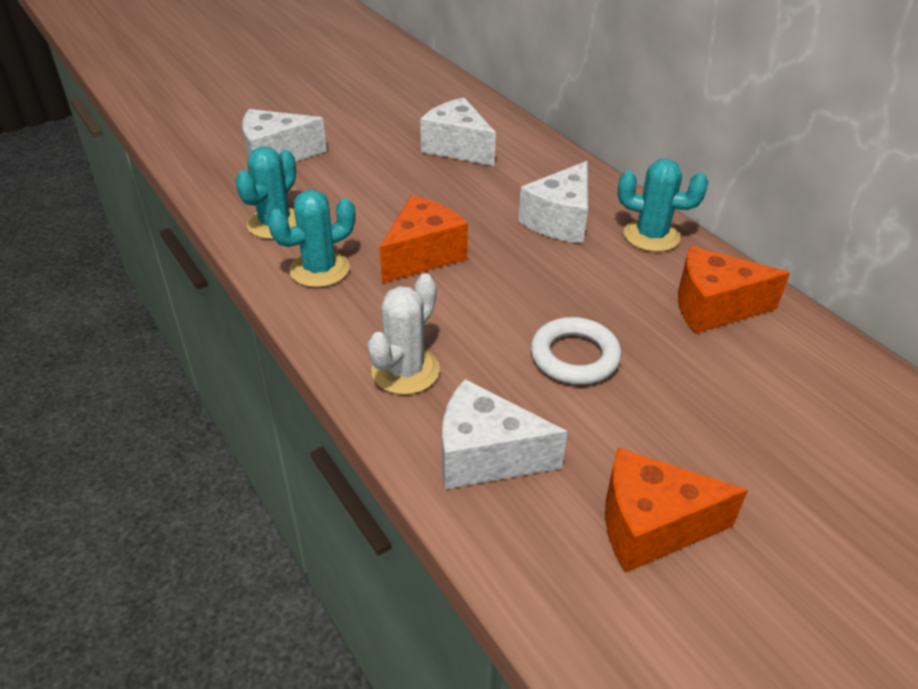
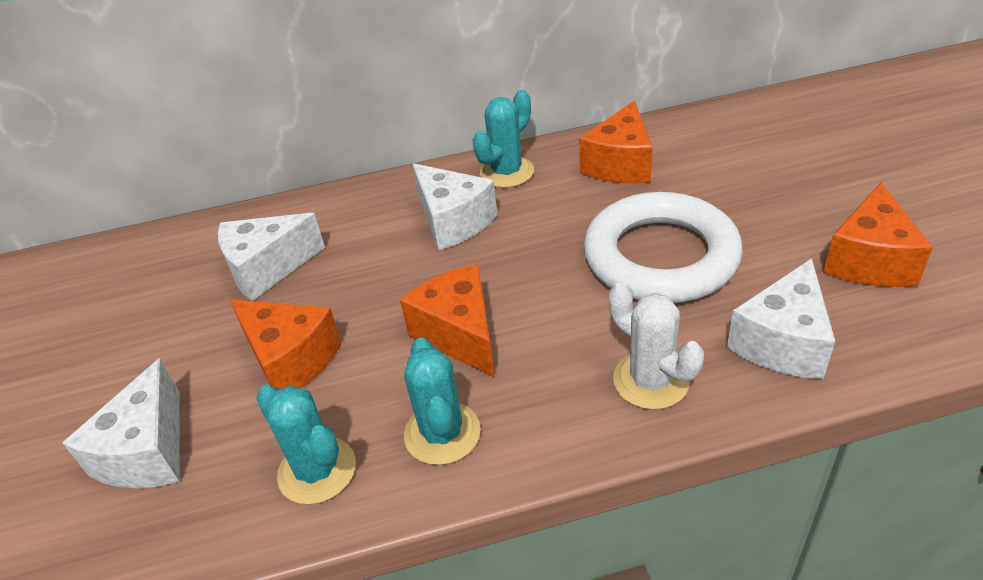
camera: 65 degrees left, 0 degrees up
white ring [531,317,622,385] -> white ring [584,192,743,303], size x1.79
none -> orange cheese [230,300,342,389]

